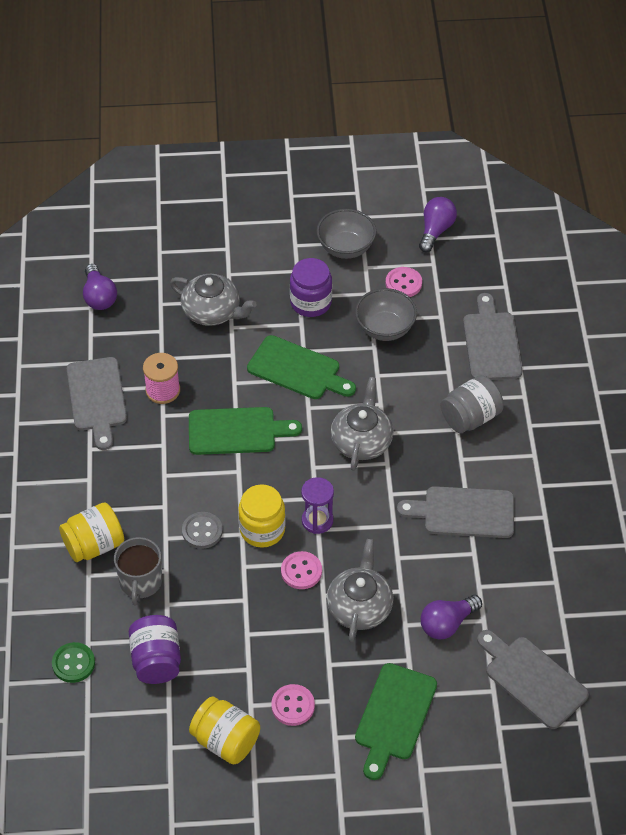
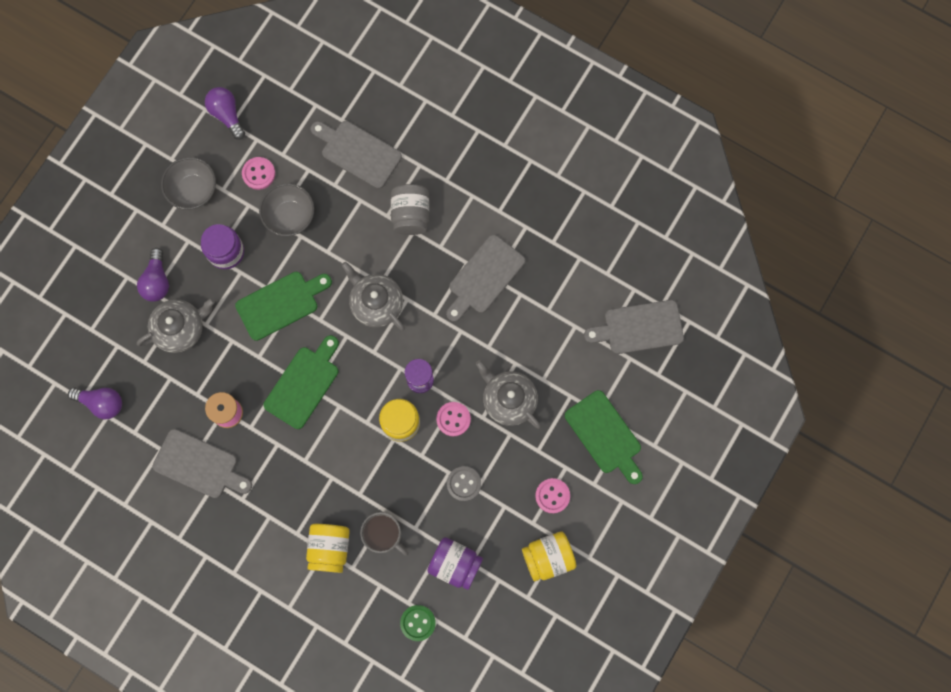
camera: 55 degrees left, 25 degrees up
grey button [182,512,223,549] -> grey button moved to [447,466,481,501]
purple light bulb [421,595,482,640] -> purple light bulb moved to [137,248,169,302]

